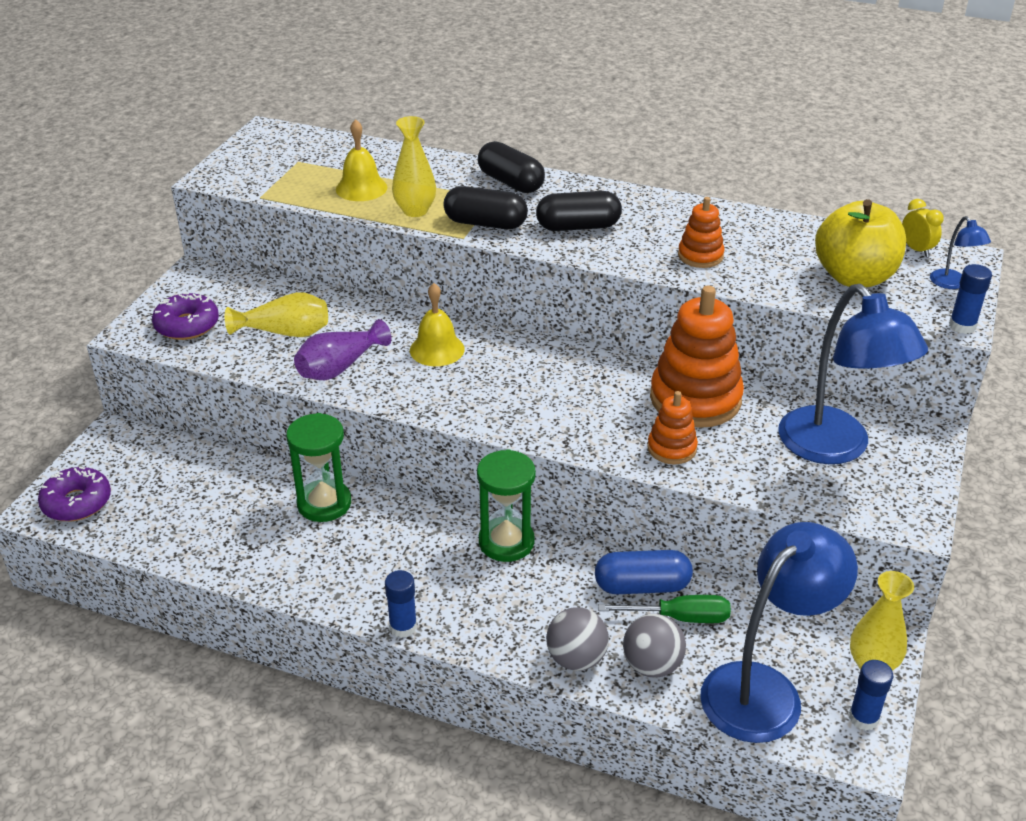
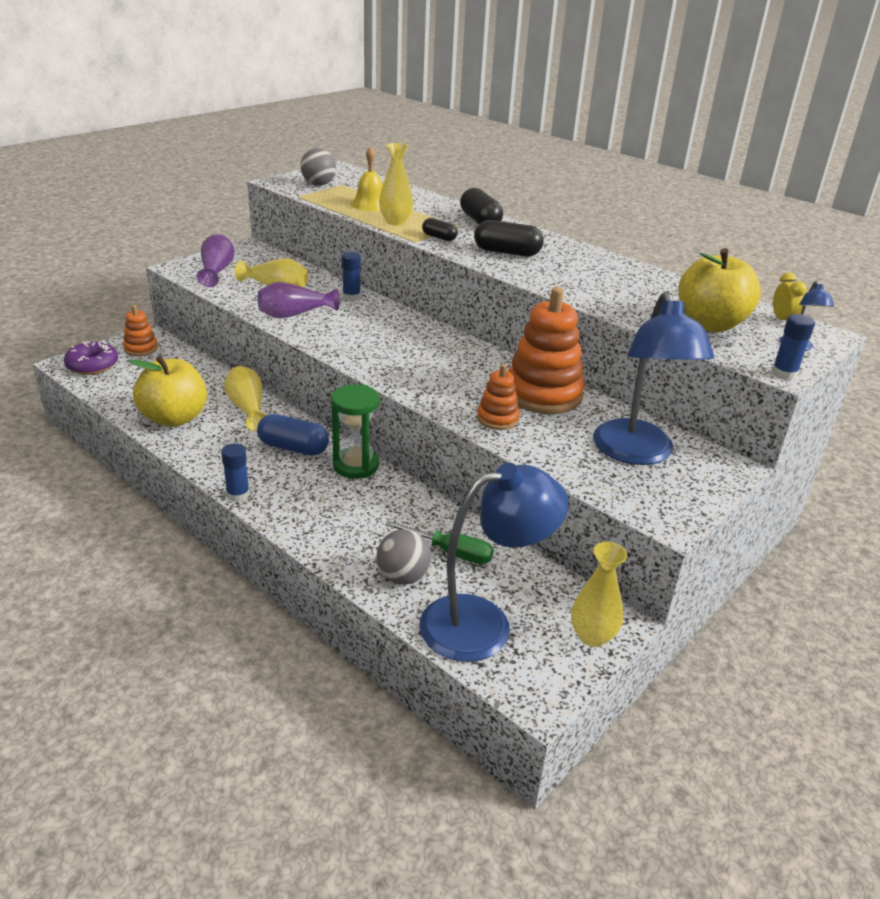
camera: 20 degrees right, 5 degrees down
purple donut [152,293,219,340] -> purple vase [197,234,234,287]
green hourglass [286,413,351,522] -> yellow vase [224,366,266,431]
yellow bell [410,283,465,366] -> none
black capsule [444,186,528,229] -> black capsule [422,218,458,241], size x0.59
grey ball [546,607,609,671] -> grey ball moved to [300,148,336,186]
blue capsule [595,550,693,594] -> blue capsule moved to [257,414,329,456]
orange stacking toy [678,197,725,268] -> orange stacking toy moved to [123,305,158,356]
blue glue stick [849,660,893,731] -> blue glue stick moved to [342,252,361,301]
none -> yellow apple [129,355,207,427]

